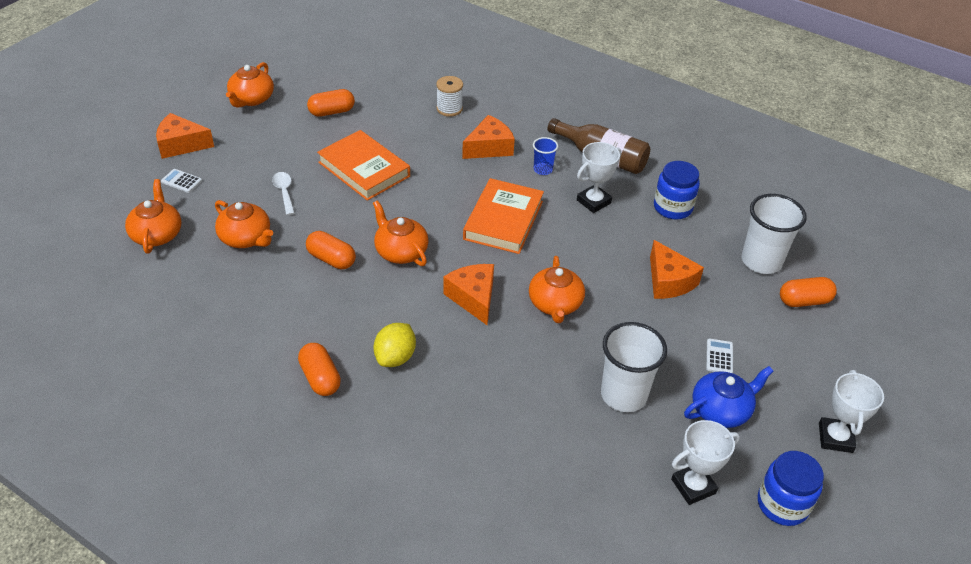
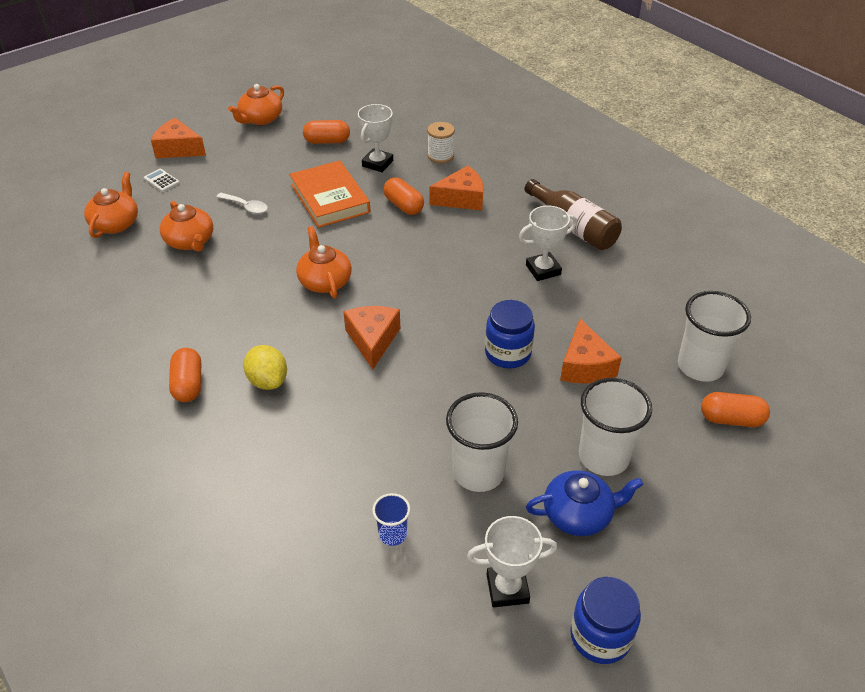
camera: 20 degrees right, 0 degrees up
white spoon [272,172,295,215] -> white spoon turned 120 degrees clockwise [216,193,268,214]
orange capsule [306,231,356,269] -> orange capsule moved to [383,178,424,215]
yellow lemon [373,323,416,367] -> yellow lemon turned 75 degrees counterclockwise [243,345,287,390]
orange book [463,178,544,254] -> none
orange teapot [529,256,585,323] -> none
blue cup [533,137,558,175] -> blue cup moved to [372,493,410,546]
blue jar [654,161,700,219] -> blue jar moved to [485,300,535,369]
white calculator [706,339,733,373] -> white cup [579,378,652,476]
white trophy [819,370,884,453] -> white trophy moved to [358,104,393,172]

